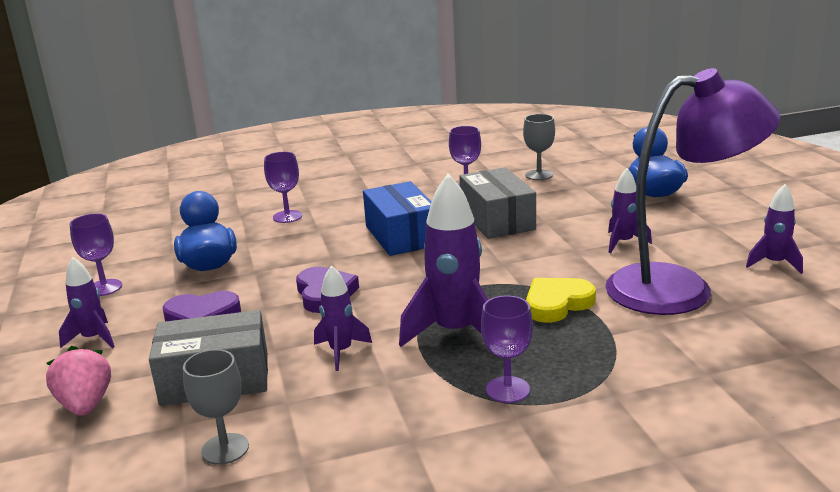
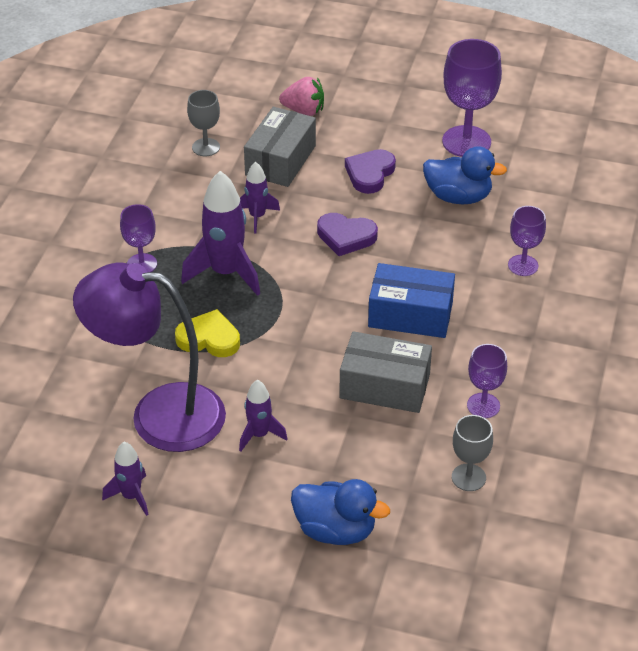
camera: 120 degrees right, 20 degrees up
purple rocket [59,257,114,348] -> none
purple goblet [70,213,122,296] -> purple goblet [442,39,502,157], size x1.76
yellow heart [526,278,596,323] -> yellow heart turned 75 degrees counterclockwise [175,309,240,357]
purple lamp [605,68,781,315] -> purple lamp turned 75 degrees clockwise [73,263,226,452]

